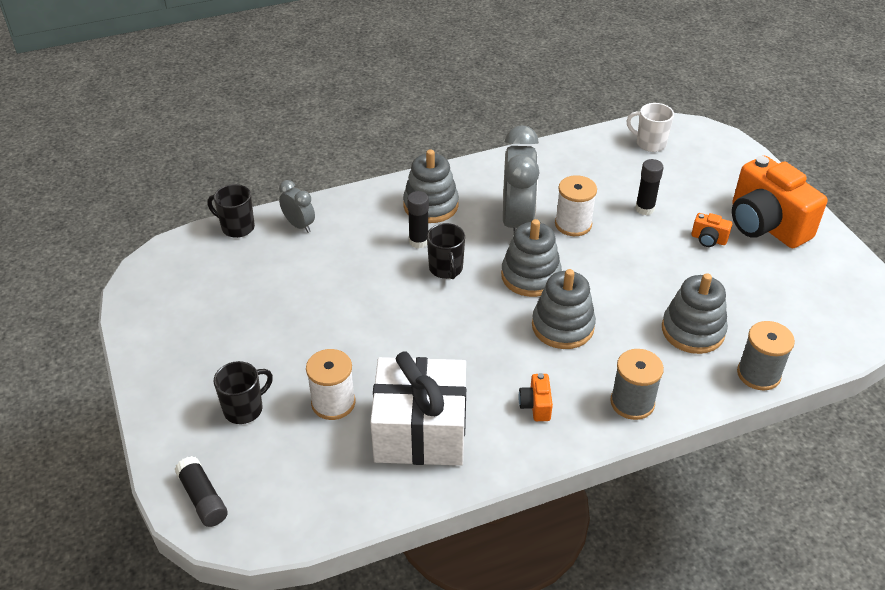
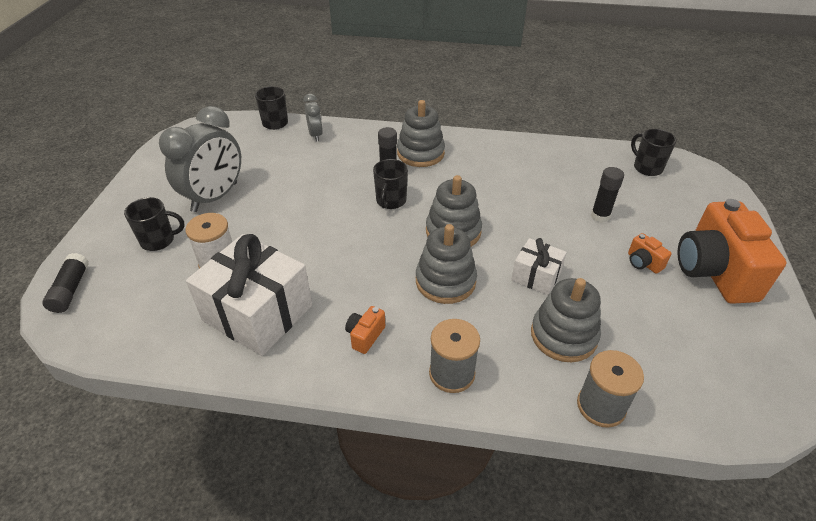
camera: 30 degrees right, 0 degrees up
grey clock [503,125,540,232] -> grey clock moved to [159,106,241,212]
white spool [555,175,597,236] -> none
white mug [627,103,674,152] -> black mug [631,129,676,176]
none -> white gift [511,238,567,295]

